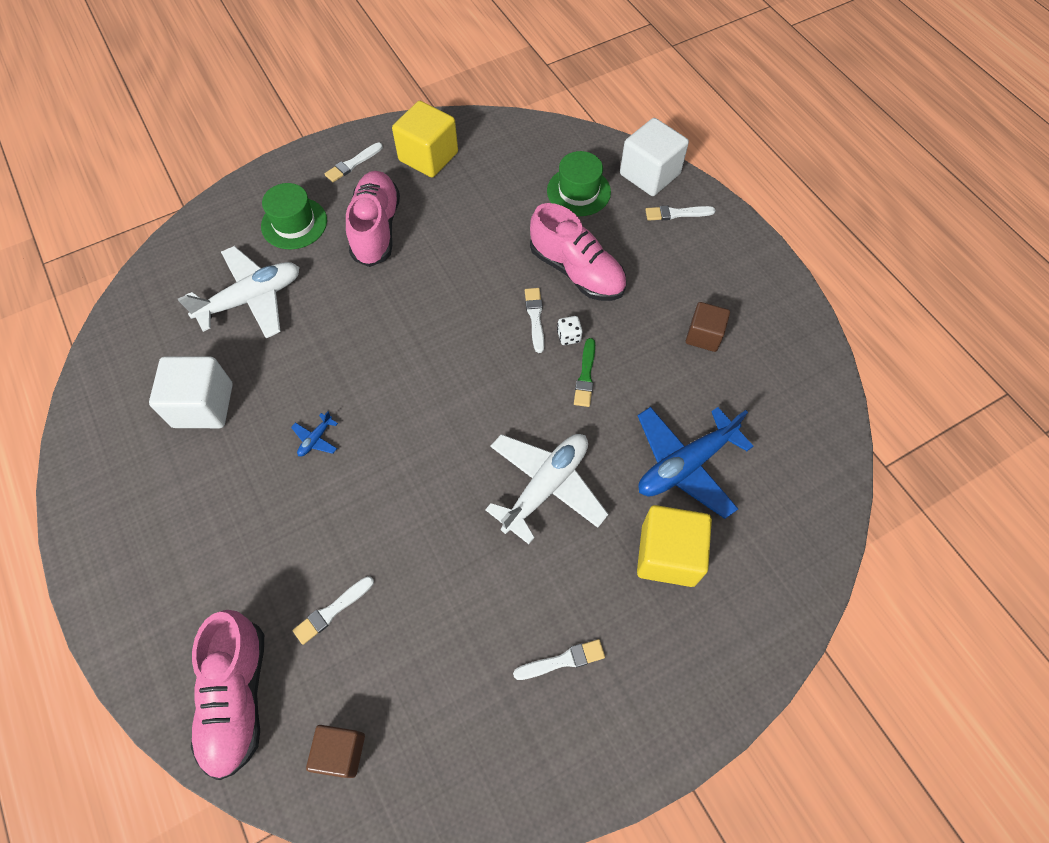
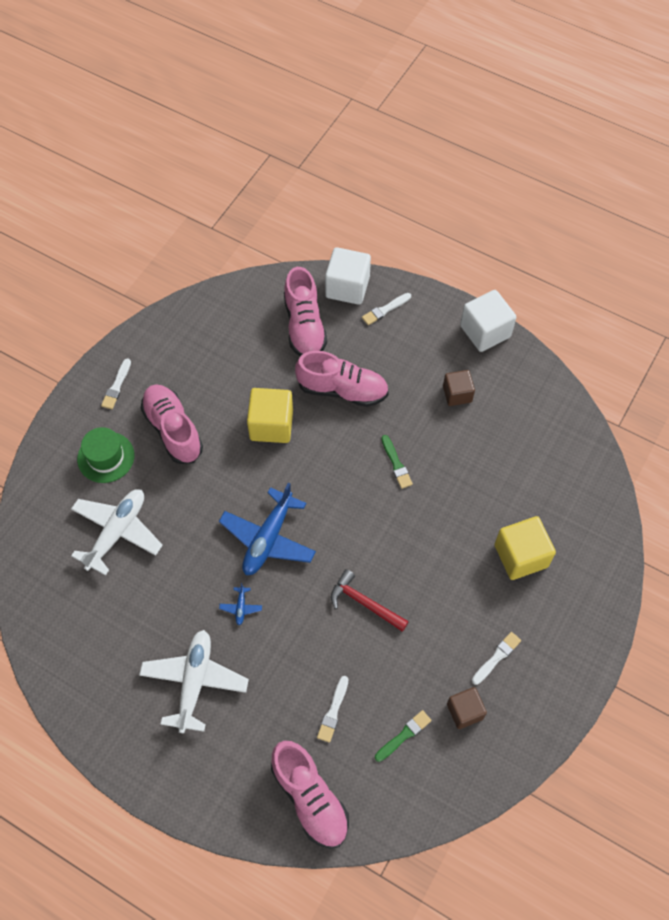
camera: 30 degrees left, 0 degrees up
white cube [149,356,233,428] -> white cube moved to [460,290,516,352]
brown cube [306,725,365,778] -> brown cube moved to [447,687,487,729]
yellow cube [392,101,458,178] -> yellow cube moved to [247,388,293,443]
white plane [485,434,609,544] -> white plane moved to [139,630,249,733]
white brush [525,288,544,353] -> none
green hat [547,151,611,216] -> pink shoe [284,267,327,356]
white dice [557,316,582,345] -> none
blue plane [638,407,754,519] -> blue plane moved to [219,483,316,575]
none -> red hammer [331,569,409,632]
none -> green brush [375,710,432,762]

